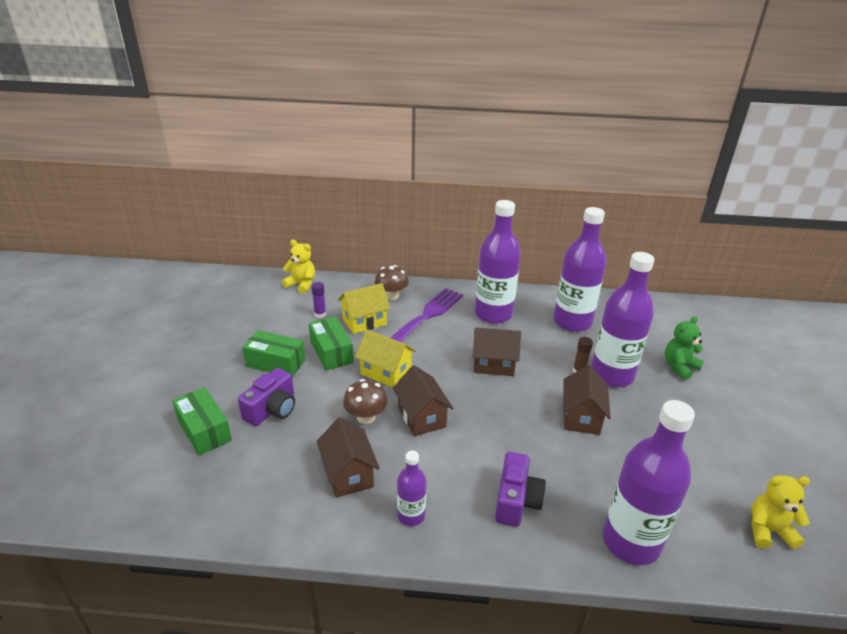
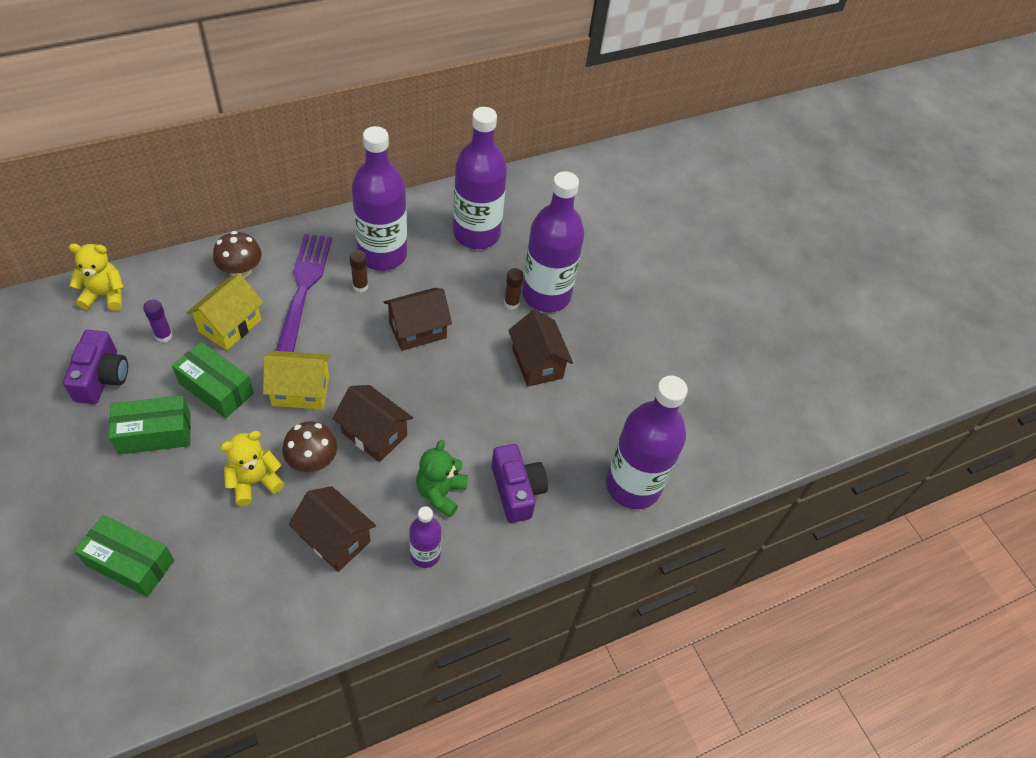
camera: 35 degrees left, 20 degrees up
purple camera [238,368,295,426] -> purple camera moved to [63,330,128,404]
green teddy bear [665,316,704,380] -> green teddy bear moved to [416,440,468,518]
yellow teddy bear [751,475,810,549] -> yellow teddy bear moved to [220,431,284,506]
none -> brown glue stick [350,250,368,293]

